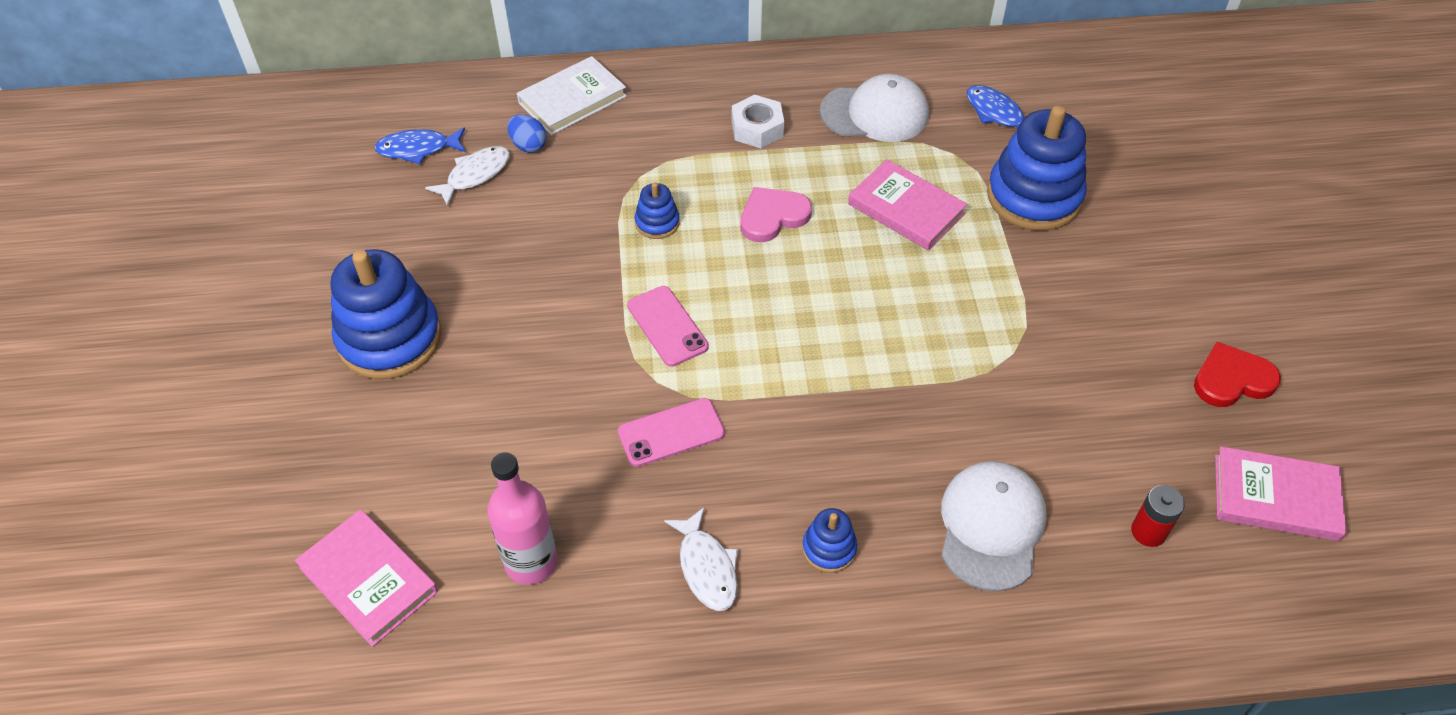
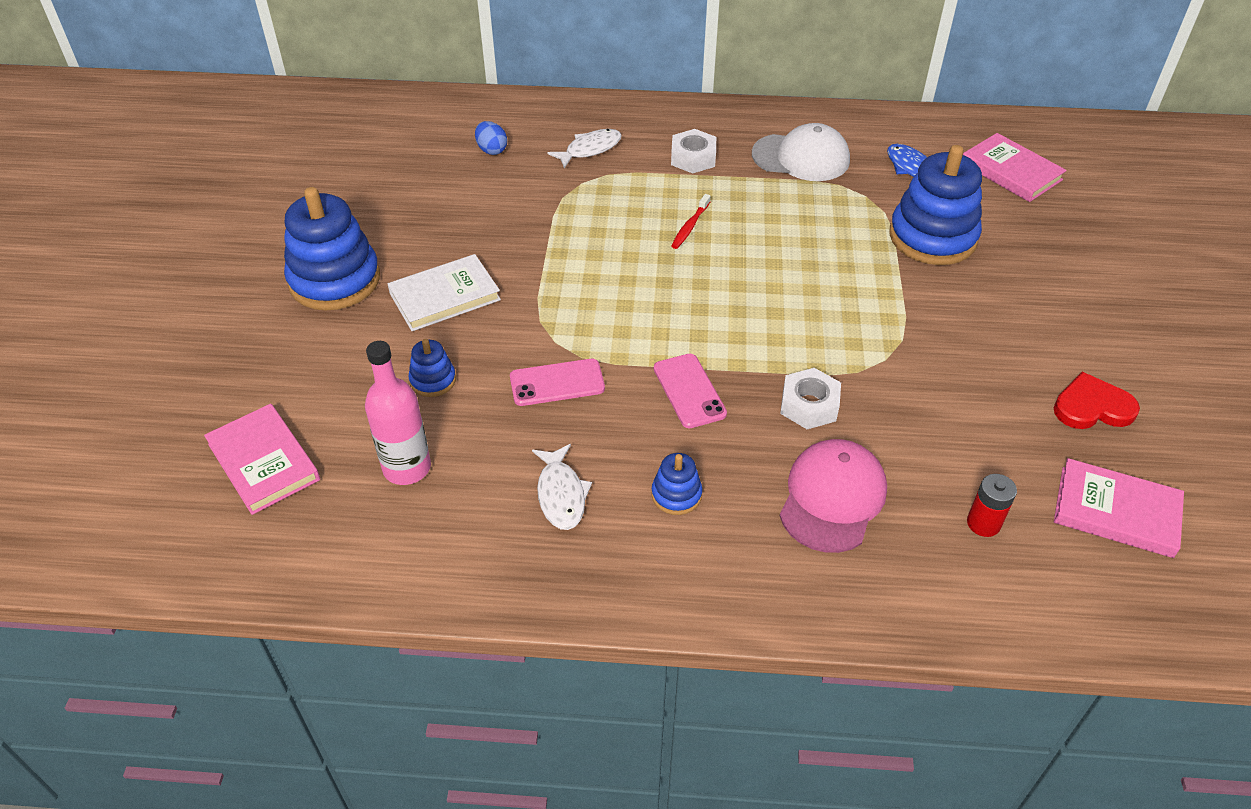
camera: 10 degrees right, 5 degrees down
blue fish [374,127,466,164] -> none
white fish [425,146,510,207] -> white fish moved to [548,129,622,168]
white book [517,56,627,135] -> white book moved to [388,254,501,331]
pink phone [627,286,709,367] -> pink phone moved to [654,354,727,428]
blue stacking toy [635,182,680,239] -> blue stacking toy moved to [409,339,456,397]
pink heart [740,187,812,242] -> red toothbrush [671,194,710,249]
pink book [848,159,967,250] -> pink book moved to [963,133,1067,202]
white cap [941,461,1047,591] -> pink cap [780,439,887,553]
none -> white nut [780,368,841,429]

